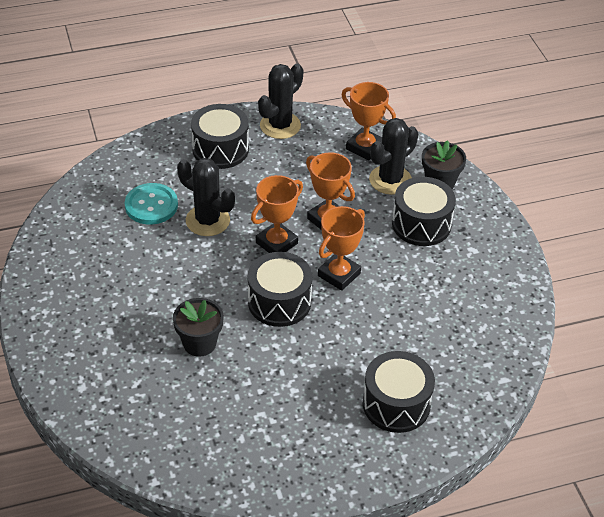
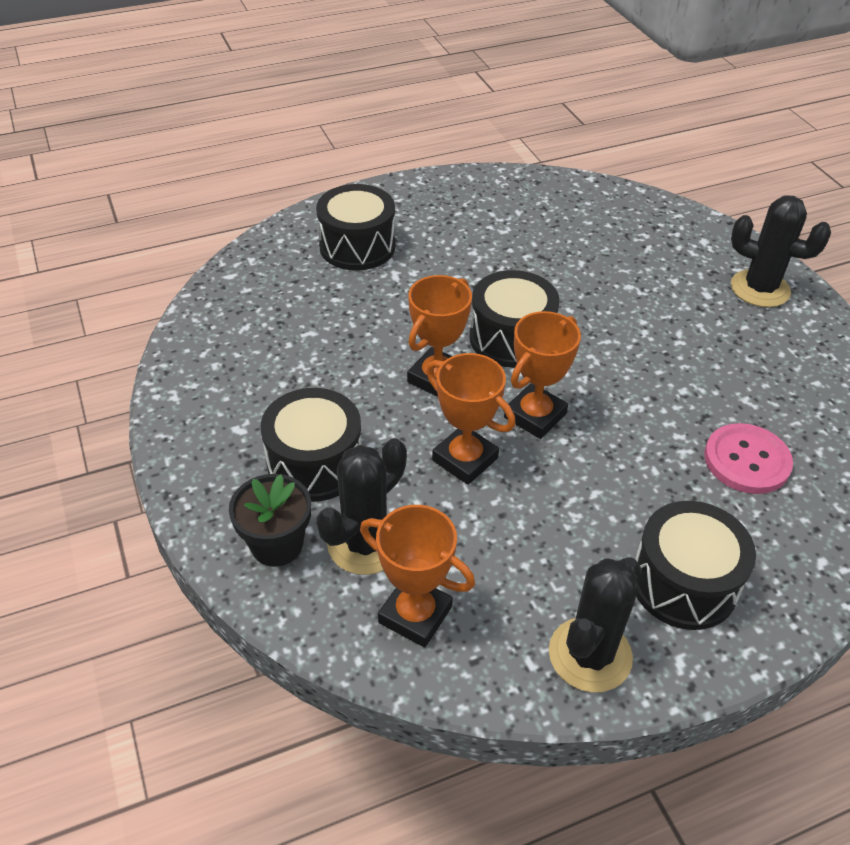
camera: 175 degrees right, 0 degrees up
turquoise button [125,183,178,225] -> pink button [704,423,793,494]
black flower pot [173,298,224,357] -> none
black cactus [177,158,235,236] -> black cactus moved to [731,195,831,307]

